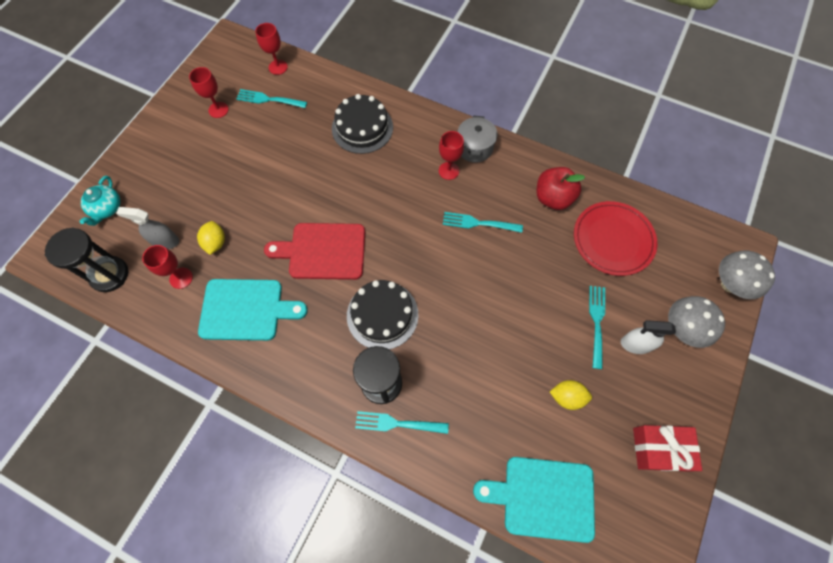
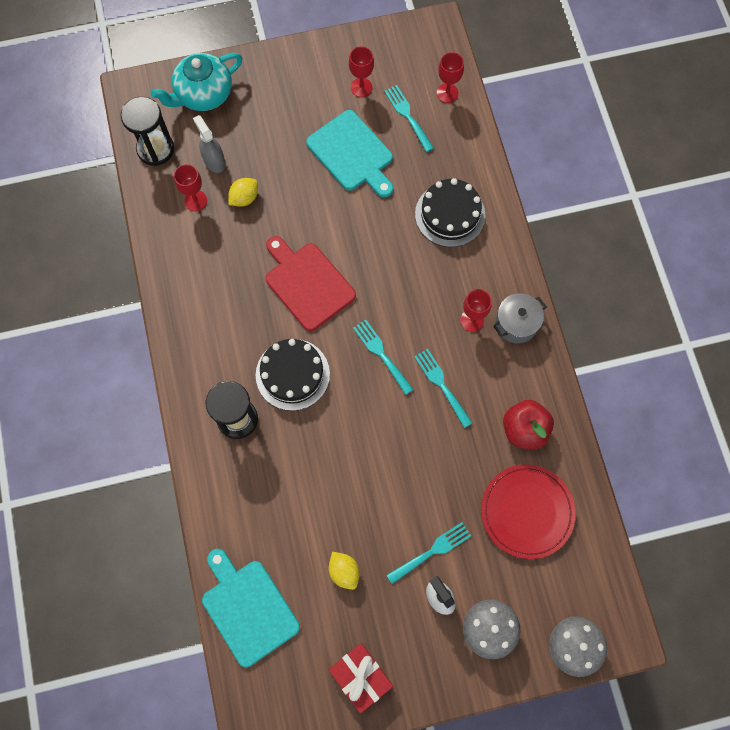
camera: 50 degrees right, 5 degrees up
turquoise teapot [80,176,121,226] -> turquoise teapot [151,53,242,111], size x1.64
turquoise cutting board [198,279,308,341] -> turquoise cutting board moved to [306,110,393,198]
turquoise fork [355,411,449,434] -> turquoise fork moved to [353,319,414,395]

